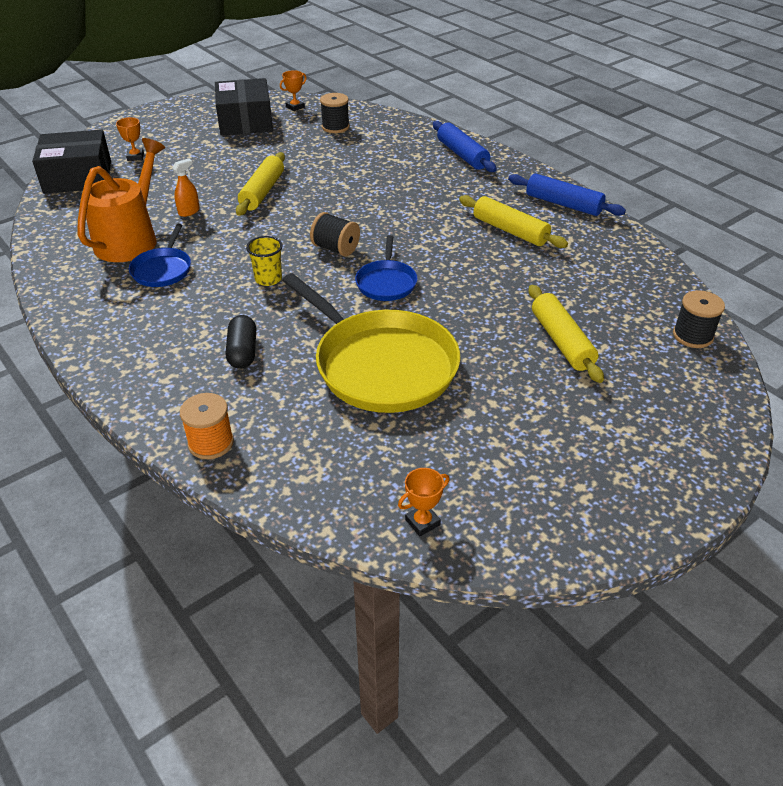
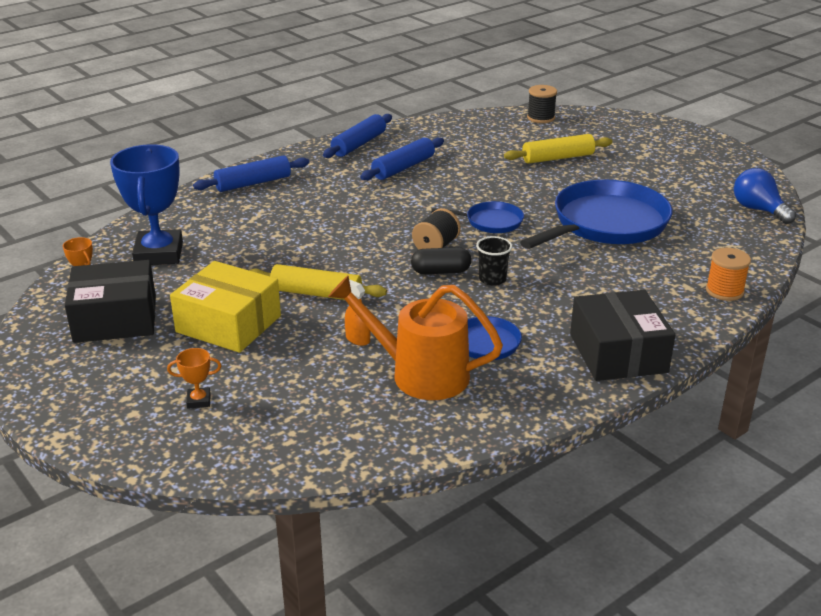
camera: 90 degrees left, 10 degrees down
black box [32,130,111,194] -> black box moved to [570,290,675,381]
black capsule [226,315,256,369] -> black capsule moved to [411,247,471,274]
yellow cup [246,236,283,286] -> black cup [476,236,512,286]
yellow pan [282,273,460,413] -> blue pan [520,180,672,249]
black spool [320,93,350,133] -> blue trophy [110,144,183,265]
orange trophy [398,468,449,536] -> blue light bulb [734,168,796,224]
yellow rolling pin [459,195,568,248] -> blue rolling pin [360,137,444,181]
none -> yellow box [170,261,281,353]

